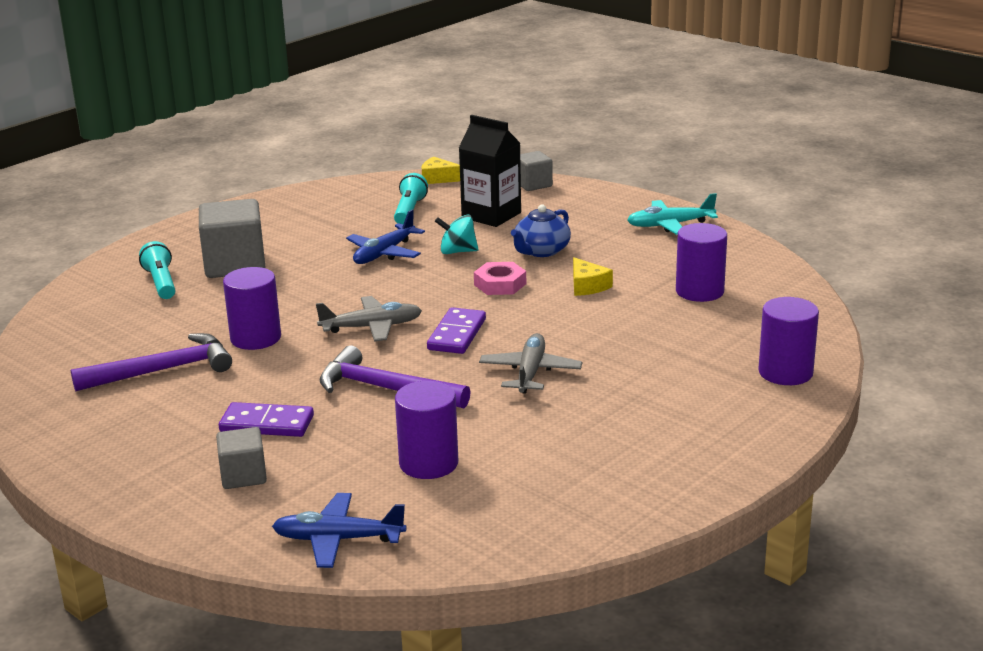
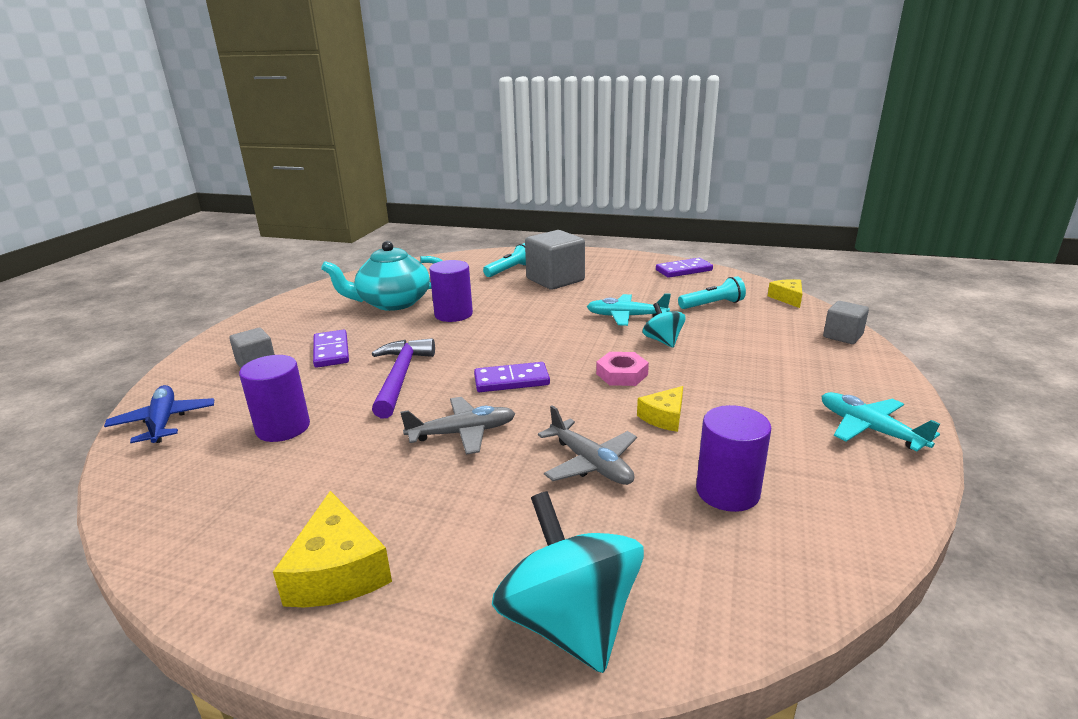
camera: 65 degrees right, 0 degrees up
purple hammer [71,333,232,391] -> turquoise teapot [321,241,443,311]
grey plane [316,296,422,342] -> grey plane moved to [538,405,637,485]
blue plane [346,210,425,264] -> turquoise plane [587,293,671,326]
black carton [459,115,521,227] -> none
blue teapot [511,204,571,257] -> none
purple cylinder [758,297,819,385] -> turquoise spinning top [492,491,644,673]
none -> yellow cheese [273,491,392,607]
none -> purple domino [656,258,713,278]

